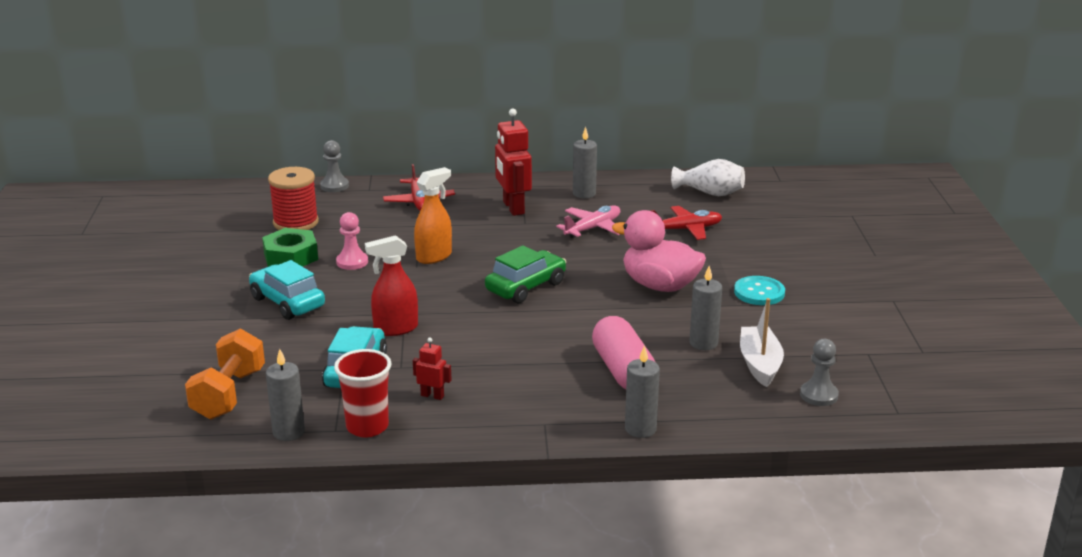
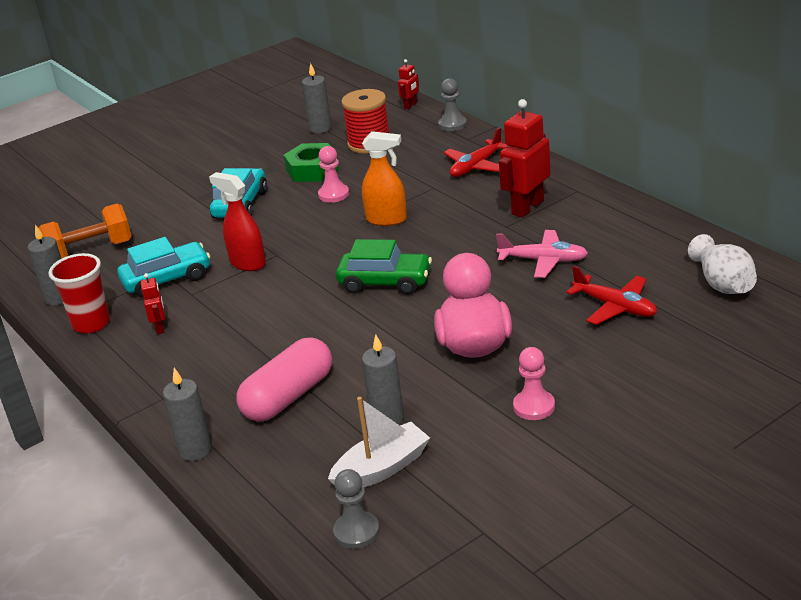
camera: 60 degrees right, 5 degrees up
grey candle [573,127,597,198] -> grey candle moved to [302,63,332,134]
turquoise button [734,276,785,305] -> pink pawn [513,347,555,420]
none -> red robot [398,59,419,109]

